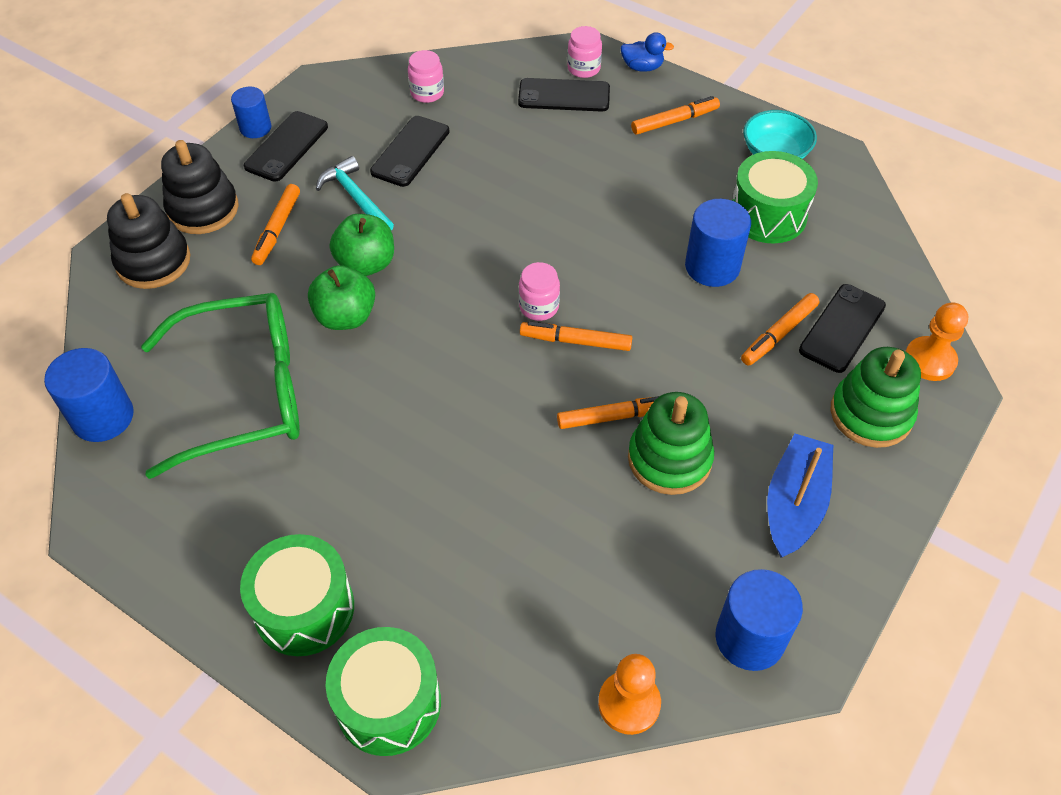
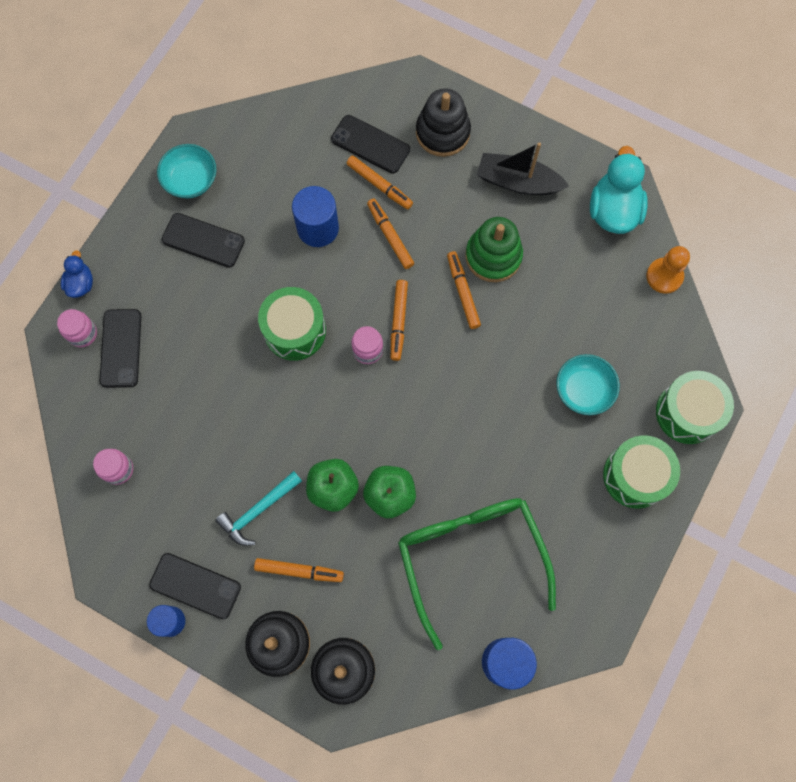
camera: 95 degrees left, 20 degrees up
black phone [370,116,450,187] -> black phone moved to [162,213,245,268]
orange marker [631,96,720,135] -> orange marker moved to [367,199,414,269]
blue cylinder [715,569,803,671] -> turquoise duck [590,146,648,234]
green drum [732,151,818,243] -> green drum moved to [258,287,326,361]
blue boat [767,434,833,558] -> black boat [477,142,569,195]
green stacking toy [830,347,921,448] -> black stacking toy [416,89,471,157]
orange pawn [905,302,968,381] -> none
none -> turquoise bowl [556,354,620,415]

